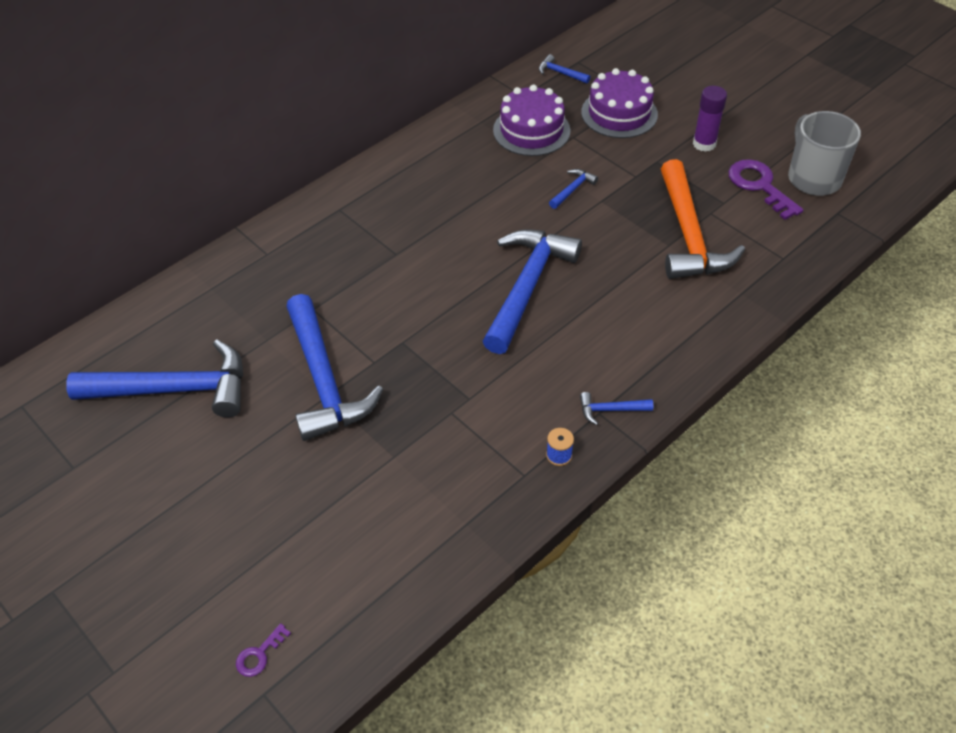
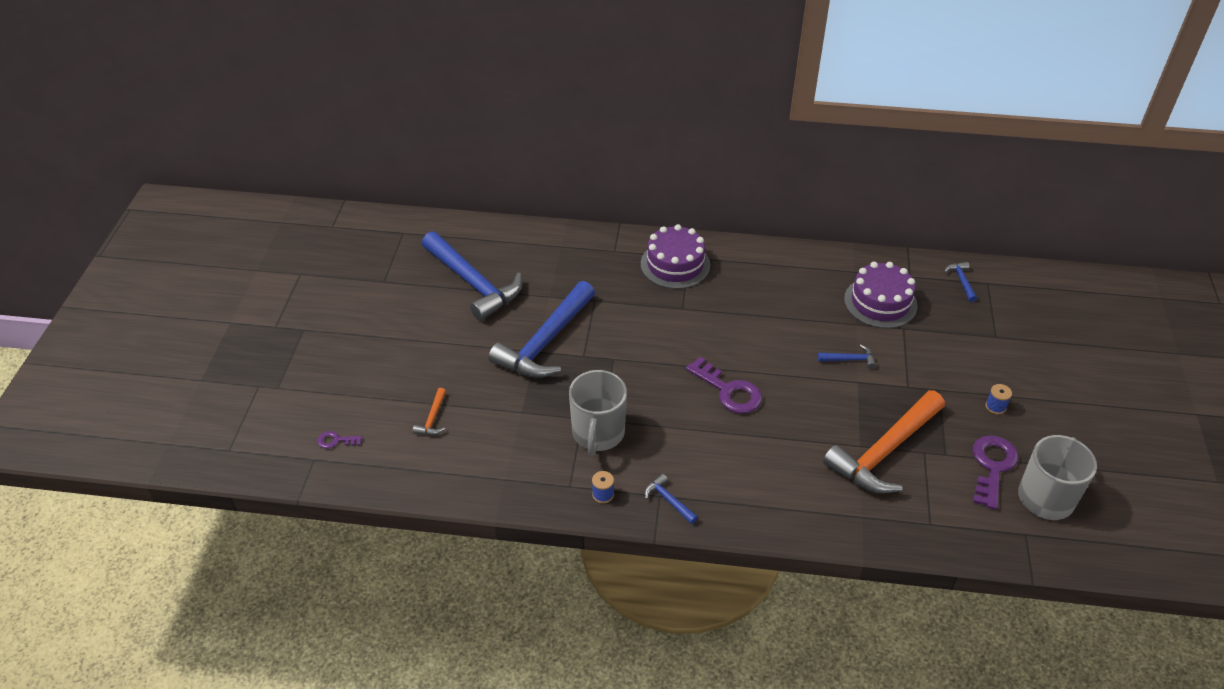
camera: 50 degrees right, 5 degrees down
blue hammer [483,229,582,354] -> purple key [686,357,762,413]
purple cake [581,68,658,138] -> purple cake moved to [641,224,710,289]
purple glue stick [693,86,727,152] -> blue spool [986,384,1012,414]
none -> orange hammer [413,388,446,435]
none -> grey mug [569,370,627,455]

